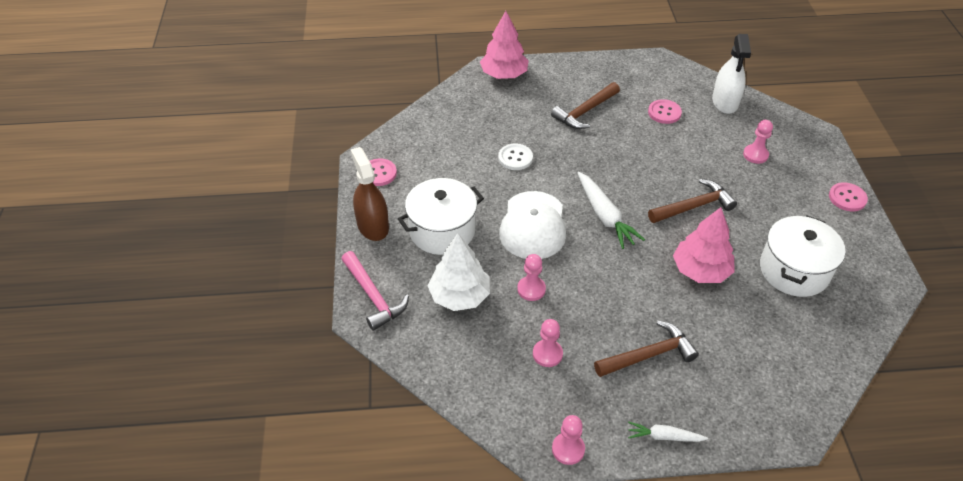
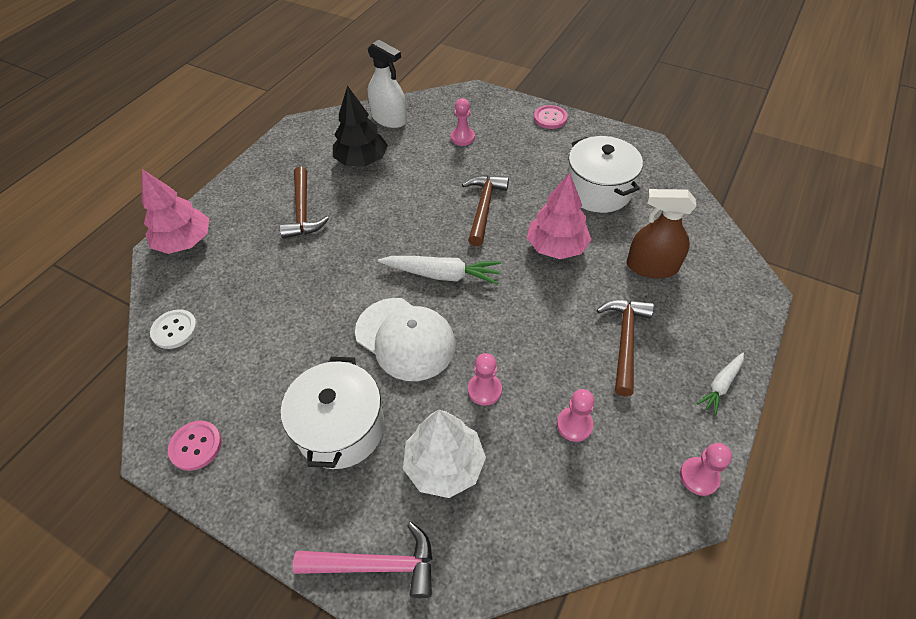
camera: 55 degrees left, 5 degrees up
brown spray bottle [351,147,389,241] -> brown spray bottle moved to [627,189,696,279]
white button [498,143,533,170] -> white button moved to [150,309,198,349]
pink button [648,99,682,124] -> black tree [333,85,388,166]

